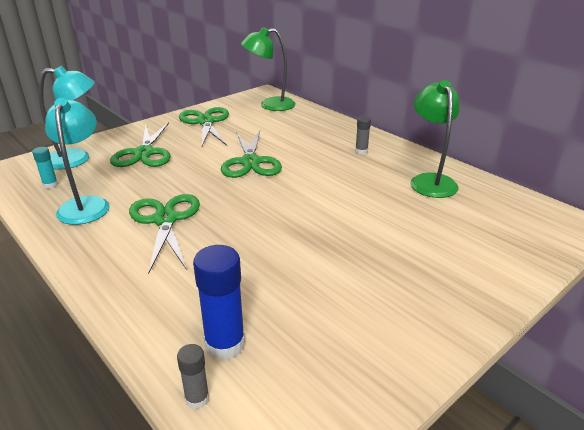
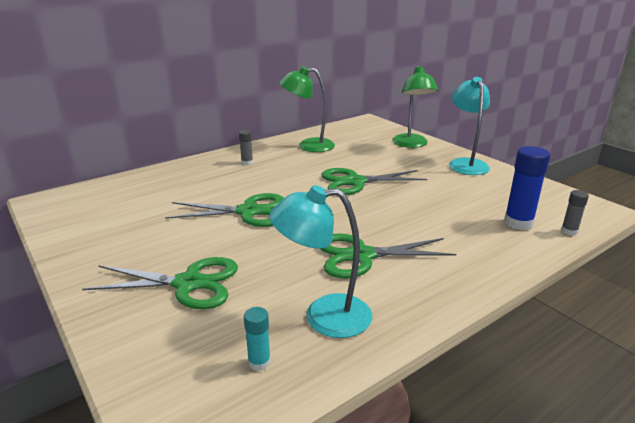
camera: 85 degrees left, 5 degrees down
turquoise lamp [39,66,95,170] -> turquoise lamp moved to [449,77,490,175]
green scissors [179,107,229,147] -> green scissors moved to [321,168,427,195]
green lamp [241,27,295,111] -> green lamp moved to [392,65,438,148]

